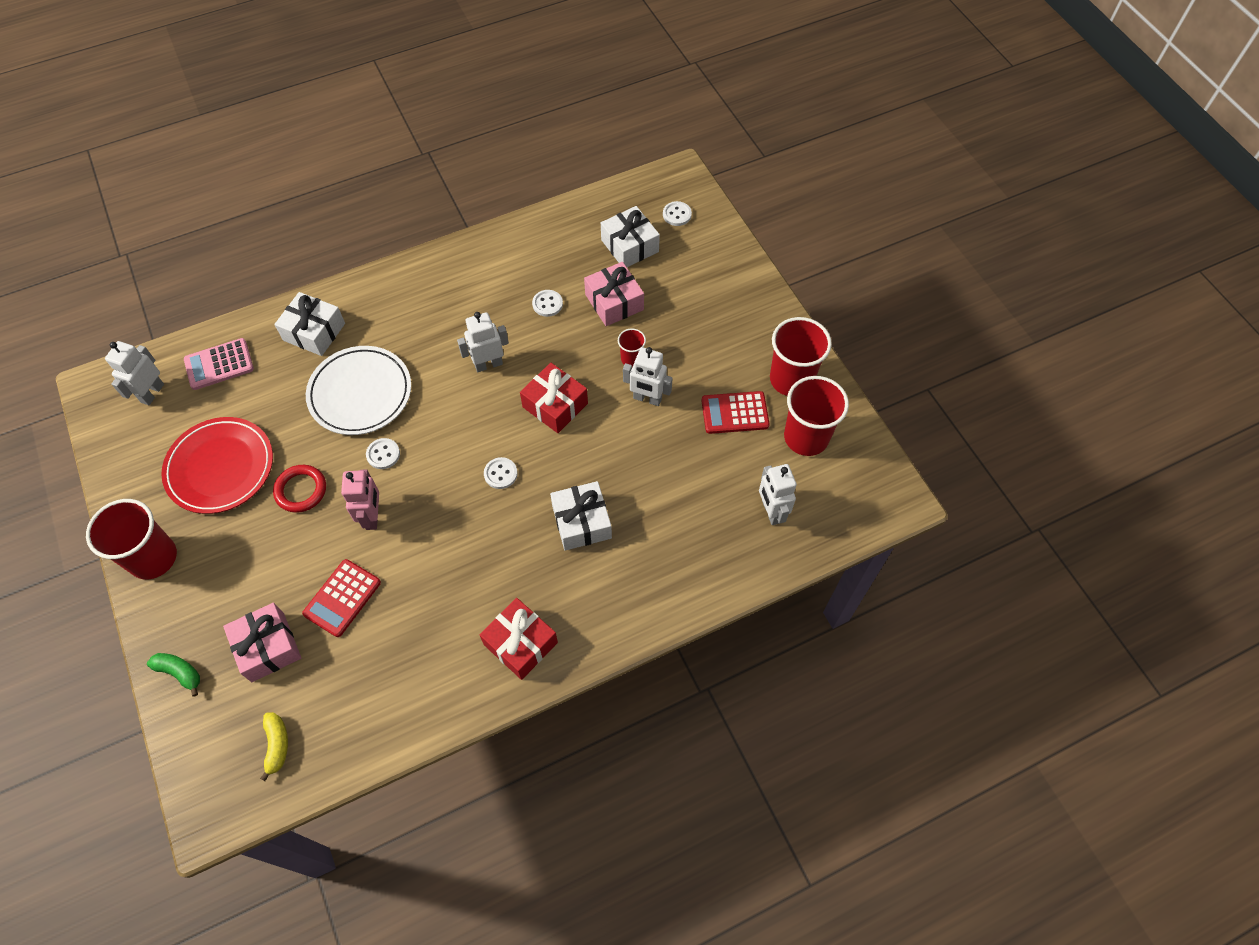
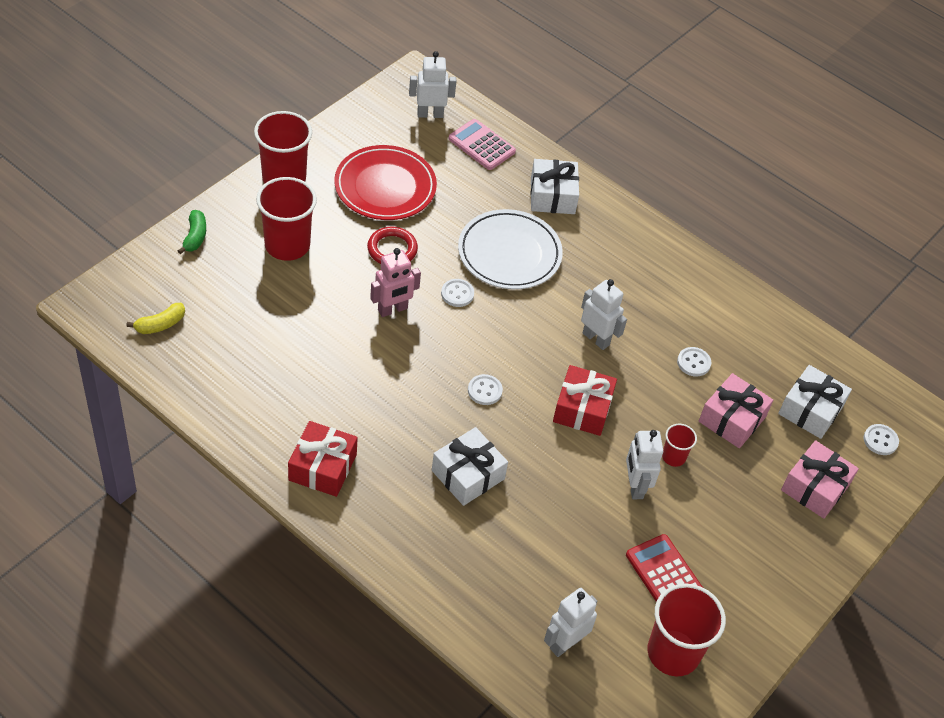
camera: 60 degrees right, 10 degrees down
pink gift [223,603,301,682] -> pink gift moved to [781,440,859,519]
red calculator [302,559,381,637] -> none
red cup [770,317,832,396] -> red cup moved to [256,177,317,261]

